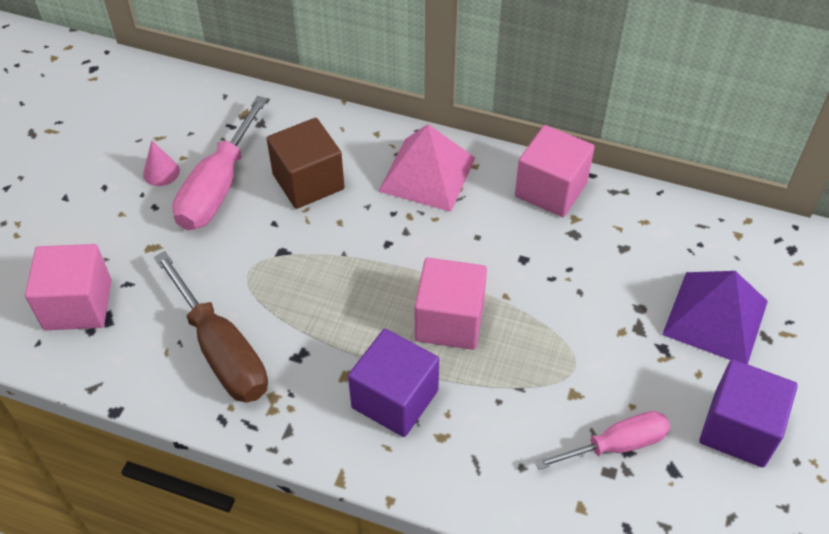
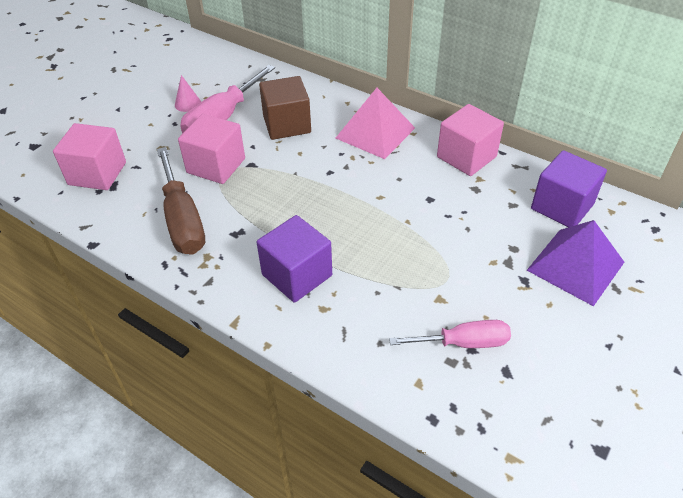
camera: 15 degrees right, 5 degrees down
pink cube [415,258,487,350] -> pink cube moved to [178,114,245,184]
purple cube [699,359,798,468] -> purple cube moved to [531,150,607,227]

